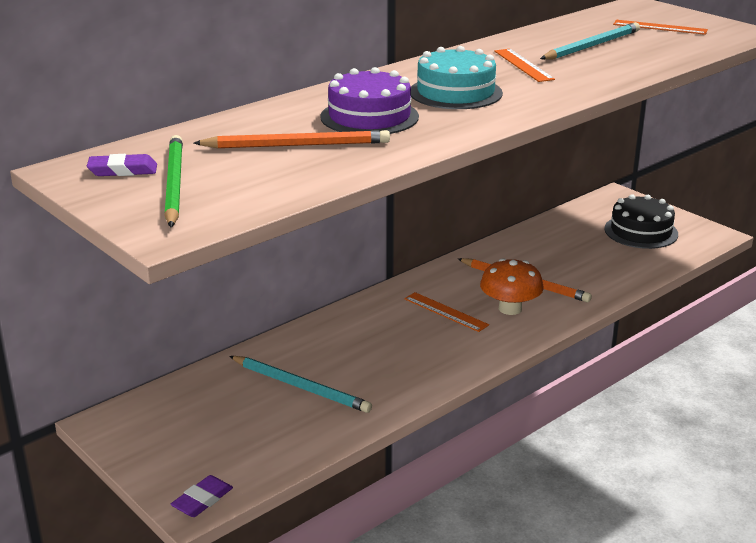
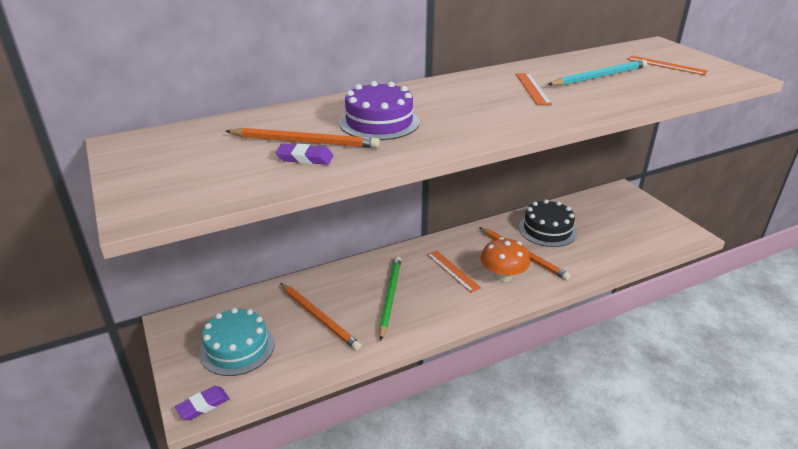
camera: 15 degrees right, 5 degrees up
purple eraser [87,154,157,176] -> purple eraser moved to [276,144,334,165]
green pencil [165,135,183,227] -> green pencil moved to [379,256,401,341]
turquoise pencil [229,356,372,413] -> orange pencil [280,283,362,351]
turquoise cake [411,46,503,109] -> turquoise cake moved to [199,308,275,376]
black cake [604,194,678,249] -> black cake moved to [519,199,577,247]

